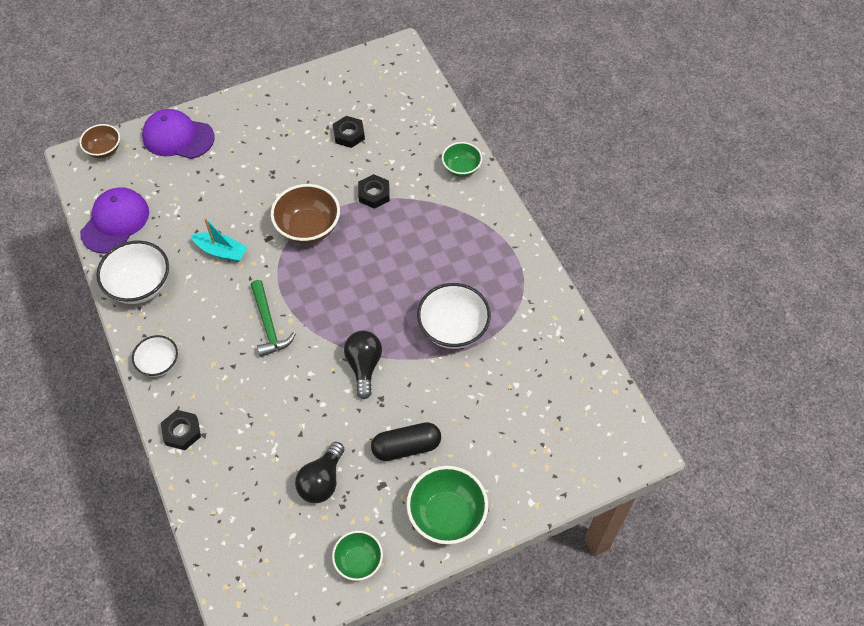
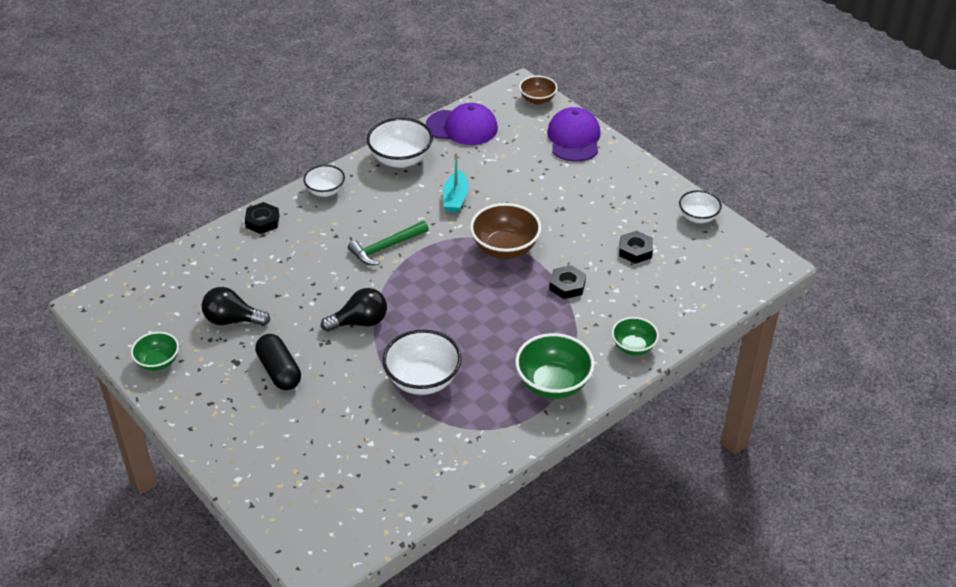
camera: 75 degrees right, 15 degrees down
green bowl [406,466,488,544] -> green bowl moved to [515,333,595,399]
none -> white bowl [679,190,722,223]

